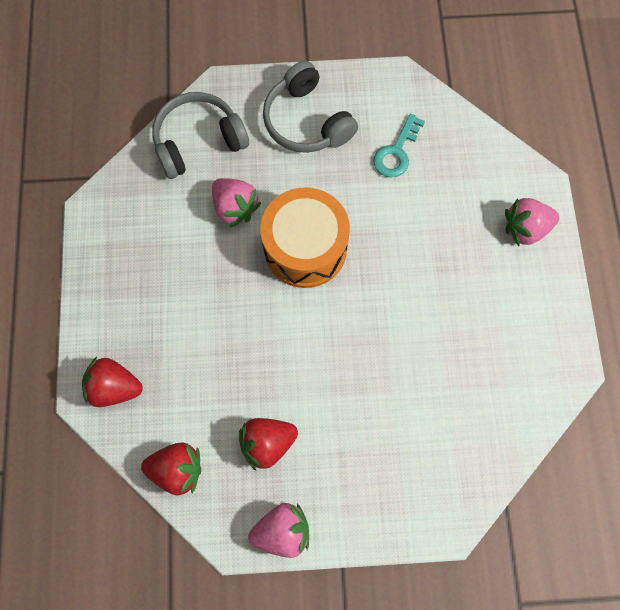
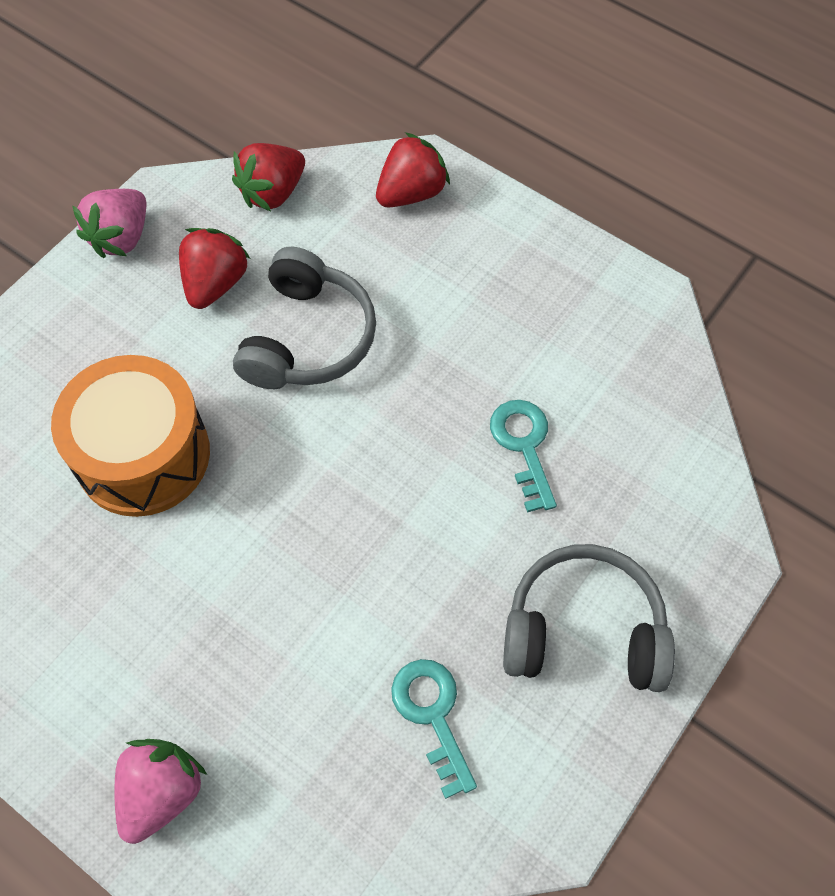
camera: 130 degrees right, 10 degrees down
grey headphones [152,92,249,179] -> grey headphones moved to [233,247,376,389]
pink strawberry [212,178,261,228] -> turquoise key [490,400,557,513]
orange drum [260,188,350,288] -> orange drum moved to [51,355,210,517]

